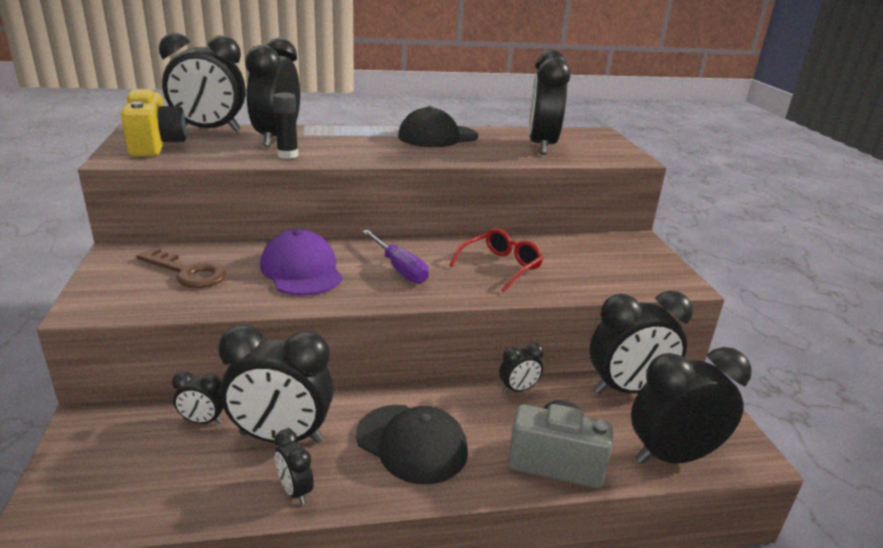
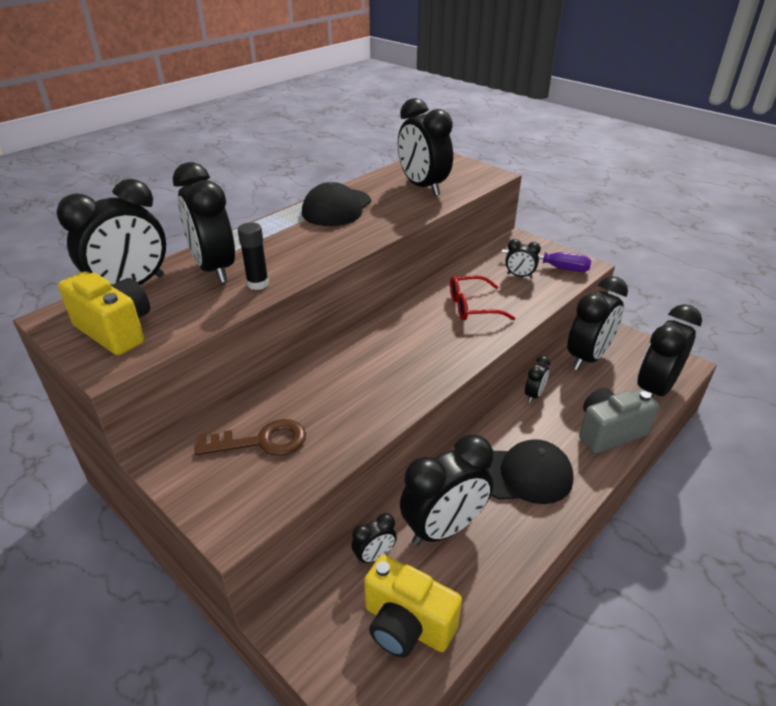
camera: 35 degrees left, 10 degrees up
purple cap [260,229,343,296] -> none
black clock [274,429,314,505] -> black clock moved to [505,239,541,278]
purple screwdriver [362,230,429,284] -> purple screwdriver moved to [501,249,592,272]
red glasses [449,228,543,292] -> red glasses turned 105 degrees counterclockwise [450,275,515,321]
none -> yellow camera [364,555,462,658]

